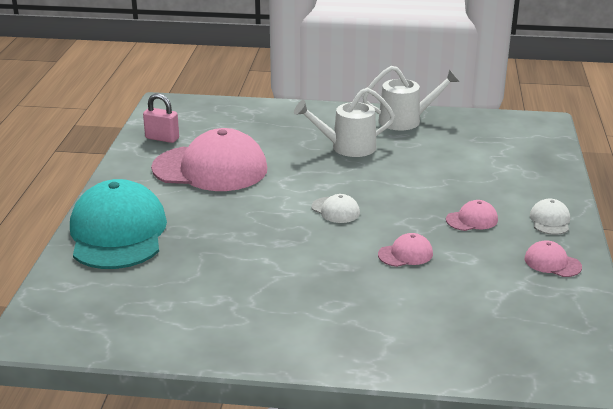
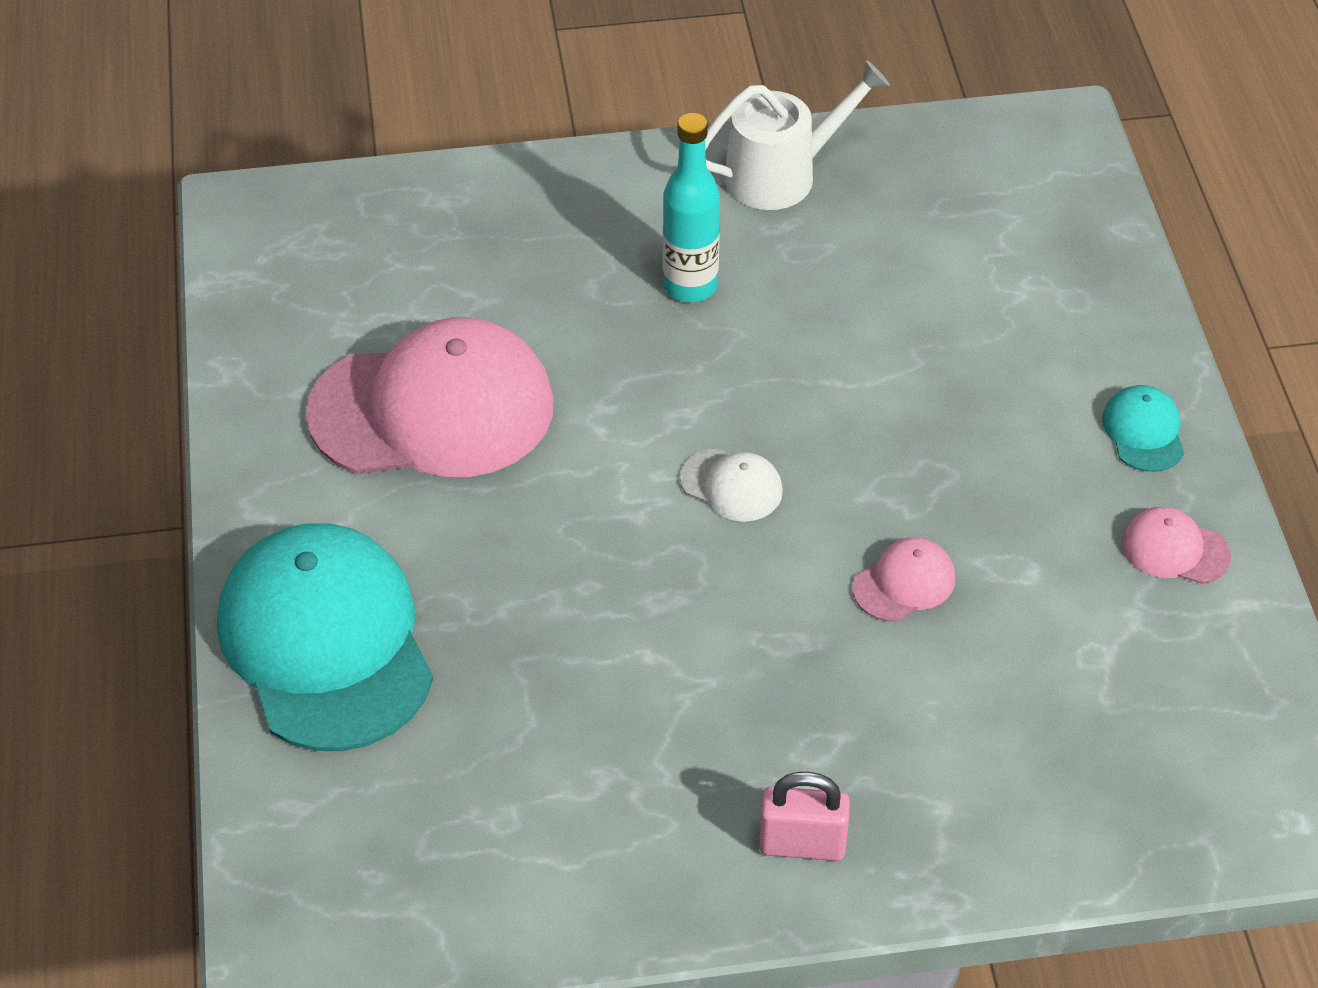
camera: 15 degrees left, 20 degrees up
pink padlock [143,93,179,143] -> pink padlock moved to [759,772,850,861]
white watering can [294,87,395,157] -> turquoise bottle [663,113,720,302]
pink cap [446,200,498,231] -> none
white cap [530,199,570,235] -> turquoise cap [1102,385,1185,472]

